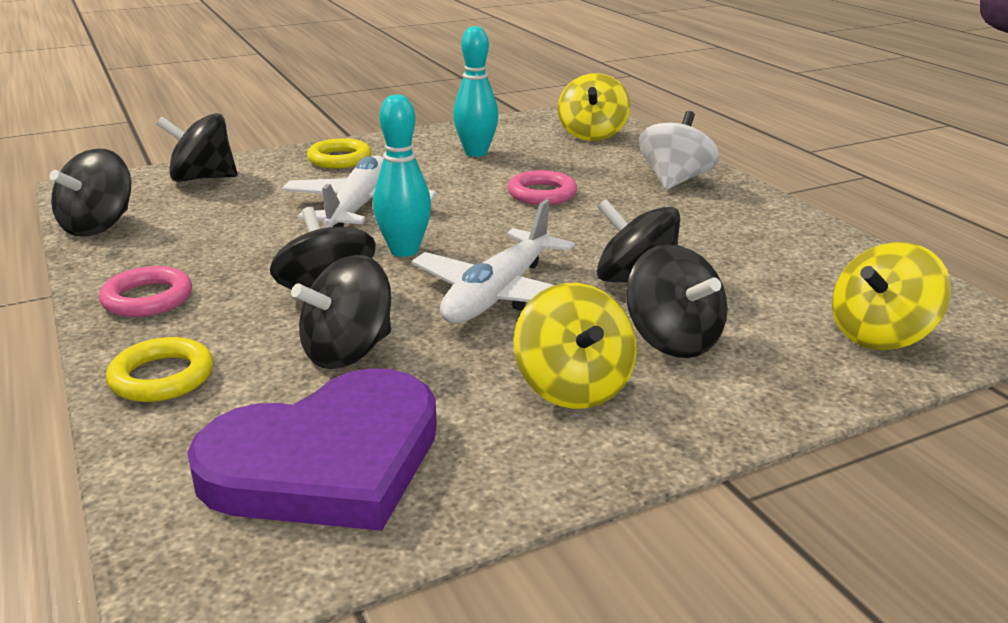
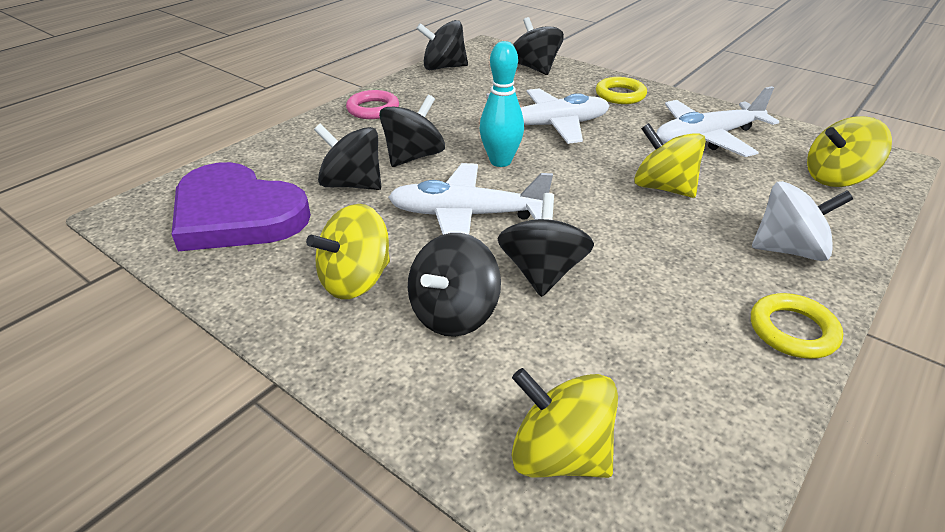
camera: 65 degrees right, 10 degrees up
yellow ring [106,337,213,402] -> yellow ring moved to [751,293,843,359]
turquoise bowling pin [453,26,499,157] -> white plane [656,86,779,157]
pink ring [508,170,577,205] -> yellow spinning top [634,123,706,198]

